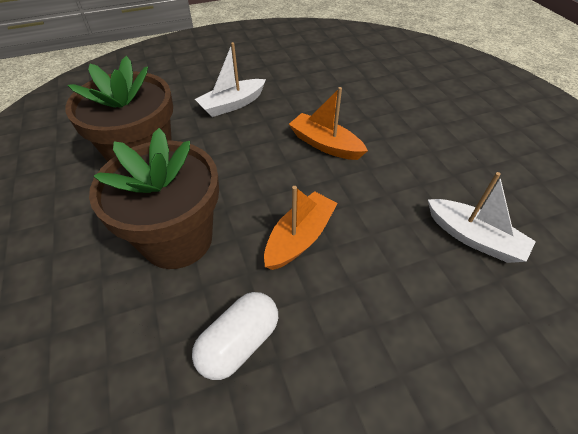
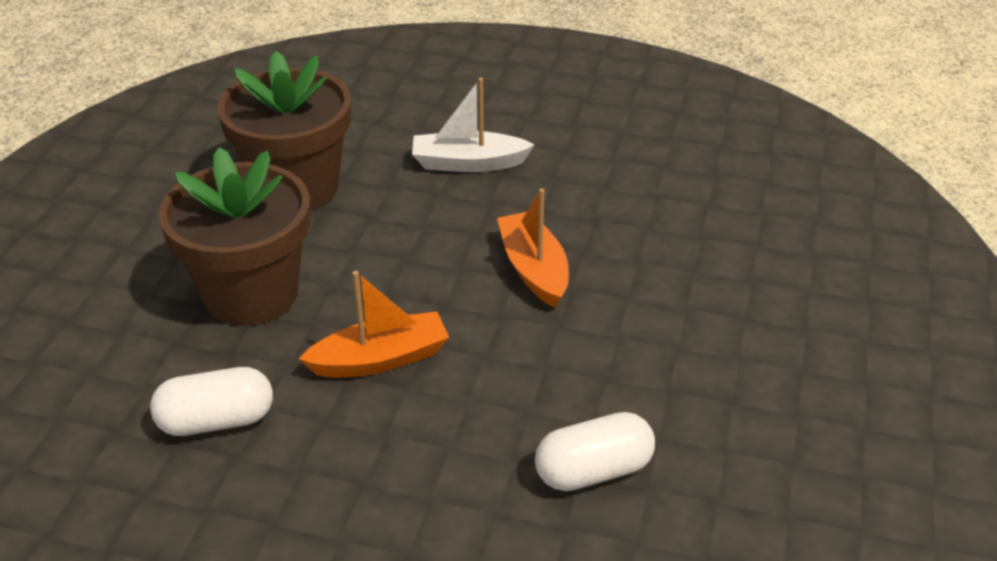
camera: 35 degrees right, 10 degrees down
white boat [428,172,536,263] -> white capsule [535,412,655,491]

